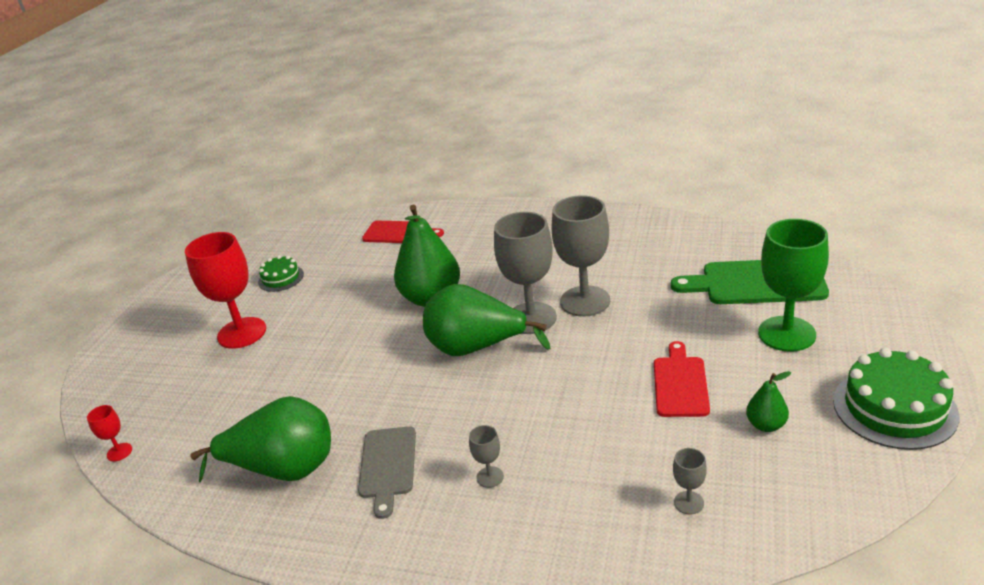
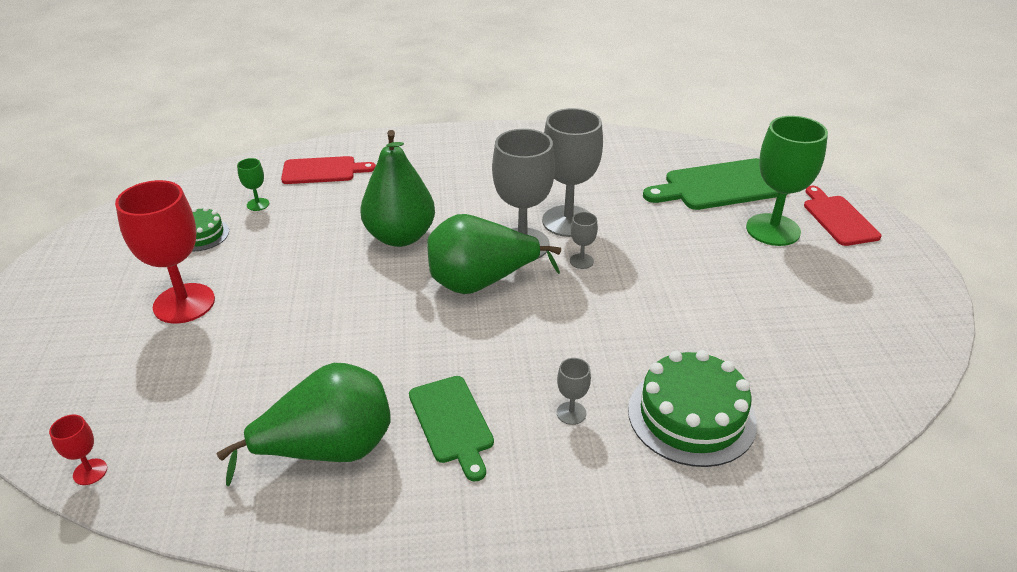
camera: 25 degrees left, 5 degrees up
grey cutting board [358,426,416,519] -> green cutting board [409,376,494,482]
red cutting board [654,341,710,417] -> red cutting board moved to [804,186,881,246]
grey goblet [673,448,707,514] -> grey goblet moved to [570,212,598,269]
green pear [746,371,791,432] -> none
green cake [833,348,959,450] -> green cake moved to [628,350,757,467]
none -> green goblet [237,158,269,211]

